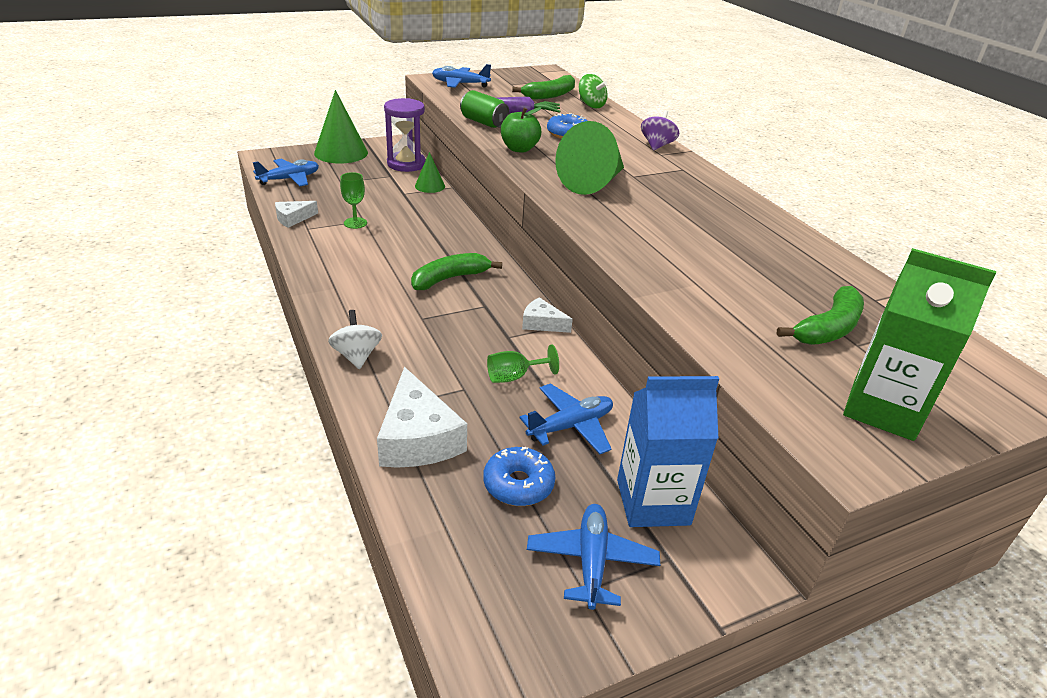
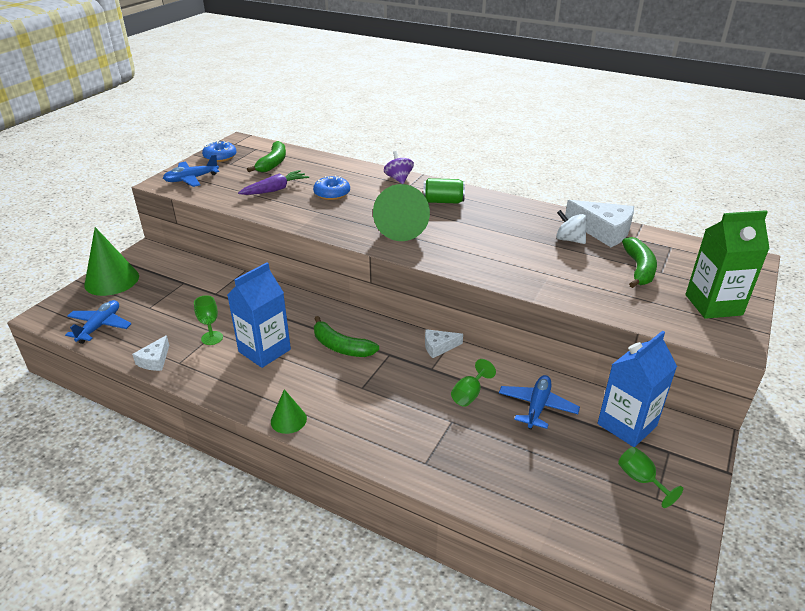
camera: 35 degrees left, 0 degrees up
white spinning top [328,310,382,369] -> white spinning top moved to [556,210,587,244]
white cheese [377,367,467,468] -> white cheese moved to [565,200,634,247]
purple hourglass [384,98,426,172] -> none
green banana [411,253,502,290] -> green banana turned 75 degrees counterclockwise [314,316,379,357]
green cone [415,152,445,193] -> green cone moved to [271,389,307,434]
green can [460,90,510,128] -> green can moved to [423,178,465,203]
blue donut [483,447,555,506] -> blue donut moved to [202,141,236,162]
green apple [501,107,542,153] -> none
blue plane [527,504,660,610] -> green goblet [618,447,683,508]
green spinning top [579,74,608,108] -> none
none -> blue carton [227,262,291,368]

